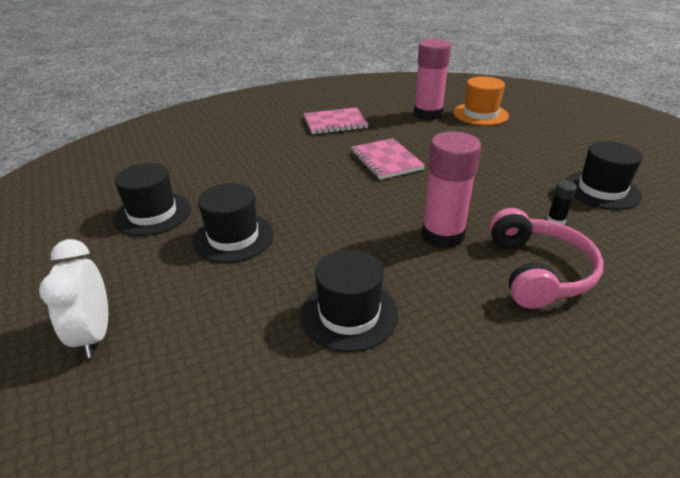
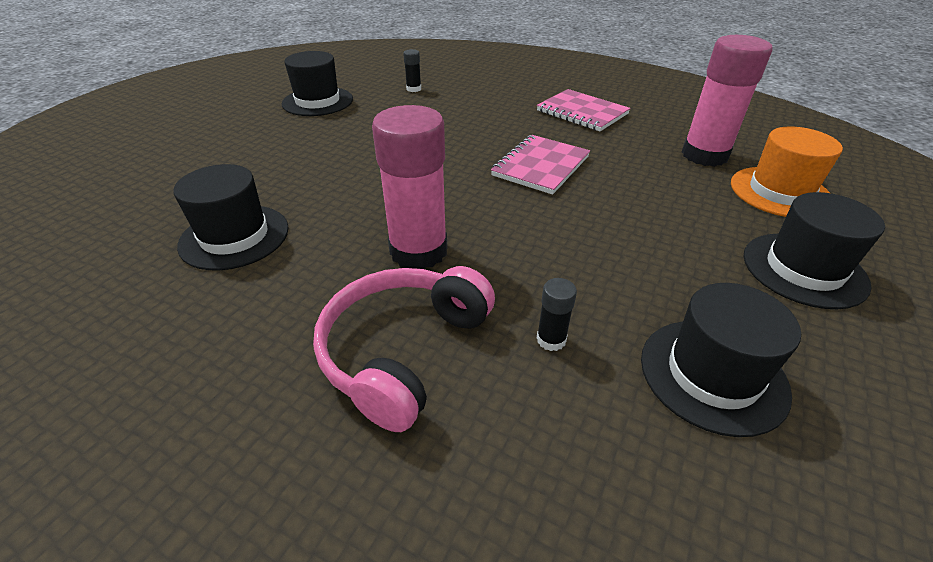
camera: 55 degrees right, 5 degrees up
white clock [39,239,108,358] -> none
black hat [192,183,274,263] -> black hat moved to [744,192,885,309]
pink headphones [489,208,604,309] -> pink headphones turned 150 degrees clockwise [313,266,495,432]
none -> black glue stick [403,49,421,92]

